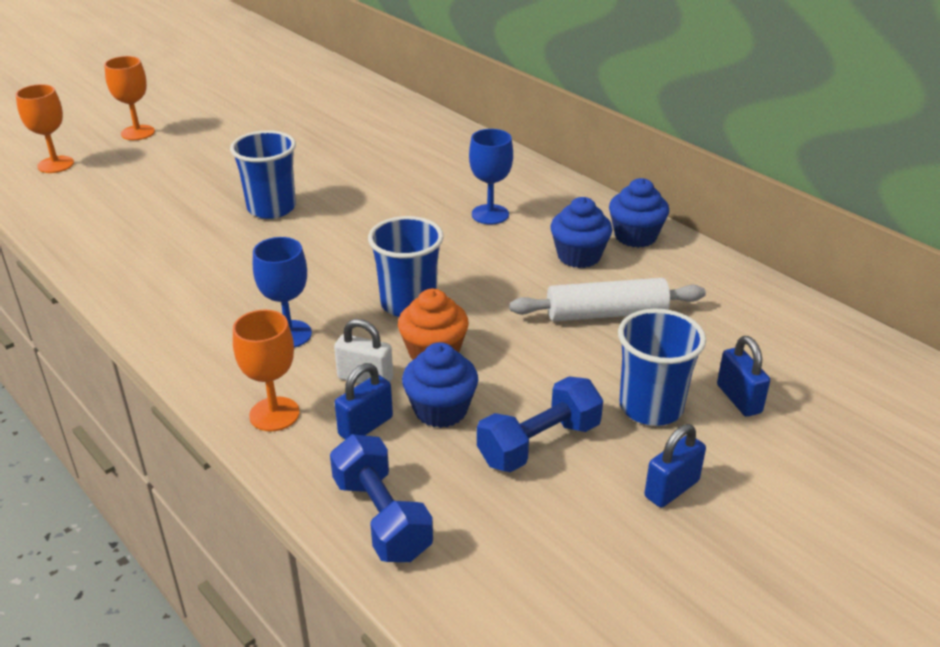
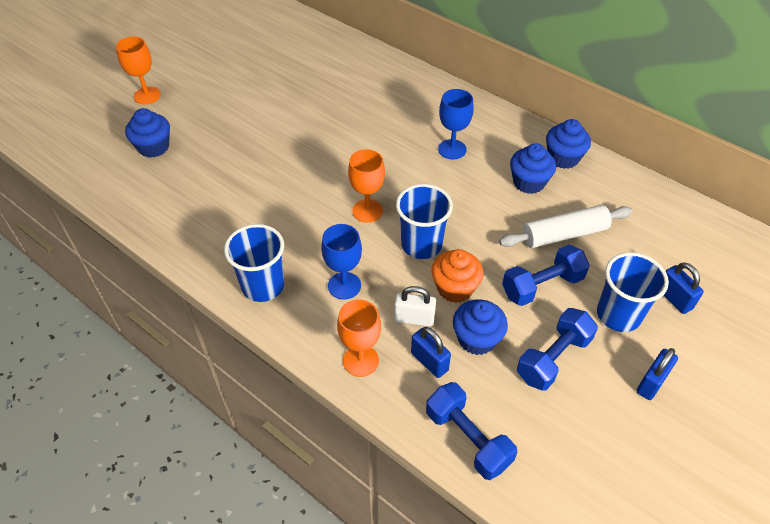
camera: 10 degrees left, 15 degrees up
orange goblet [16,84,74,173] -> orange goblet moved to [348,149,385,223]
blue cup [230,130,296,219] -> blue cup moved to [224,224,285,302]
blue padlock [335,363,393,440] -> blue padlock turned 75 degrees counterclockwise [411,327,451,378]
none -> blue cupcake [125,108,170,158]
none -> blue dumbbell [502,245,590,306]

